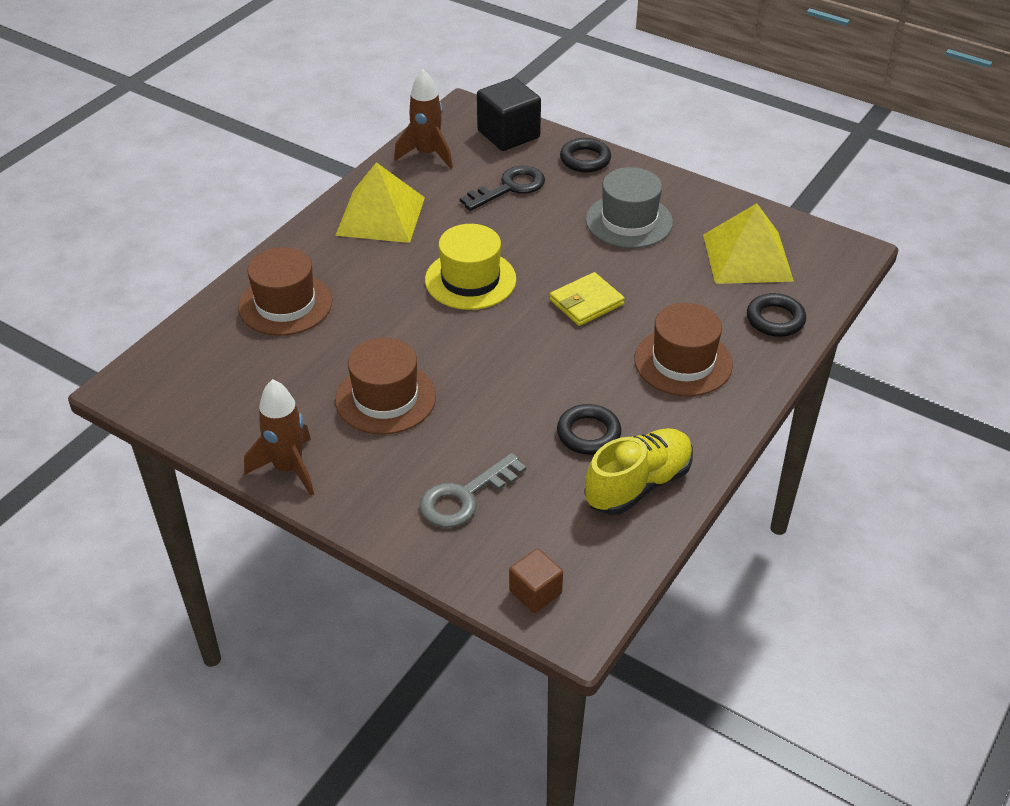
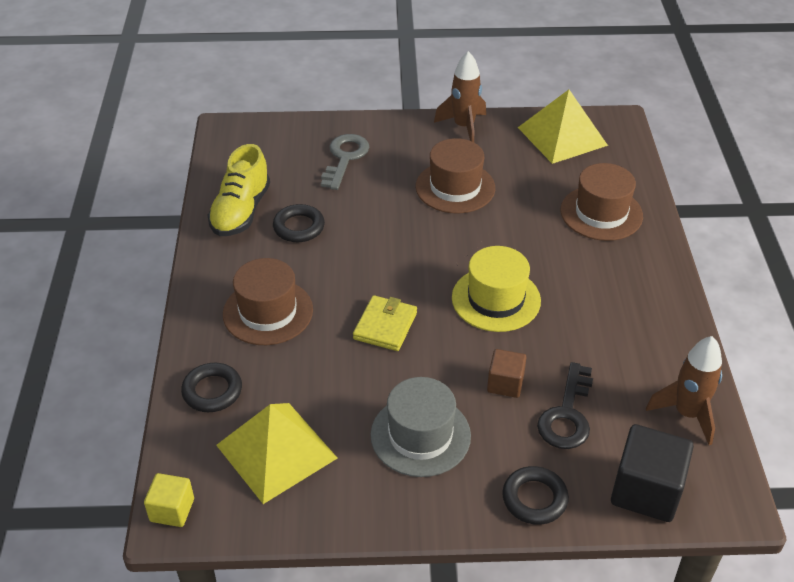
camera: 145 degrees right, 0 degrees up
yellow pyramid [335,162,425,243] -> yellow pyramid moved to [518,90,608,164]
brown cube [509,549,563,613] -> brown cube moved to [487,349,527,398]
none -> yellow cube [144,473,194,527]

